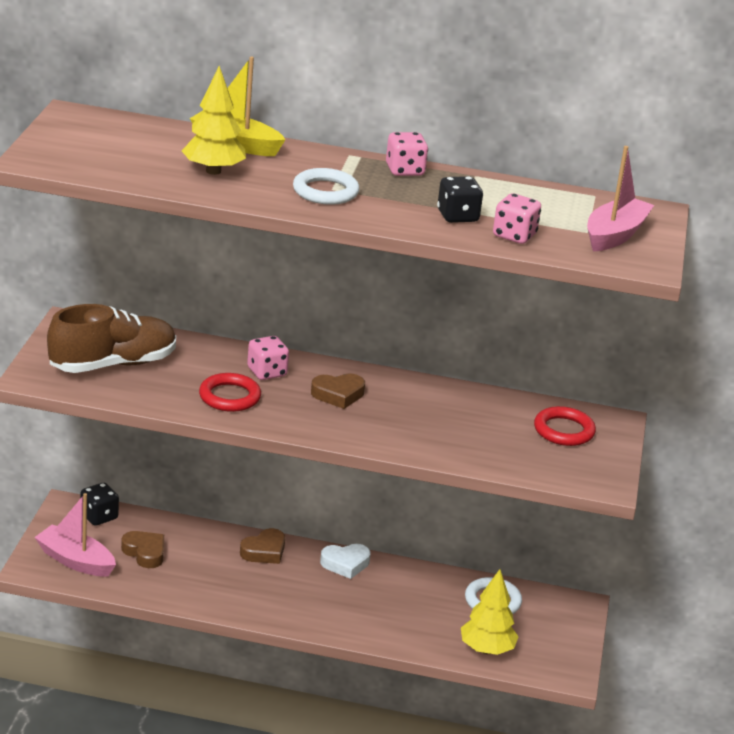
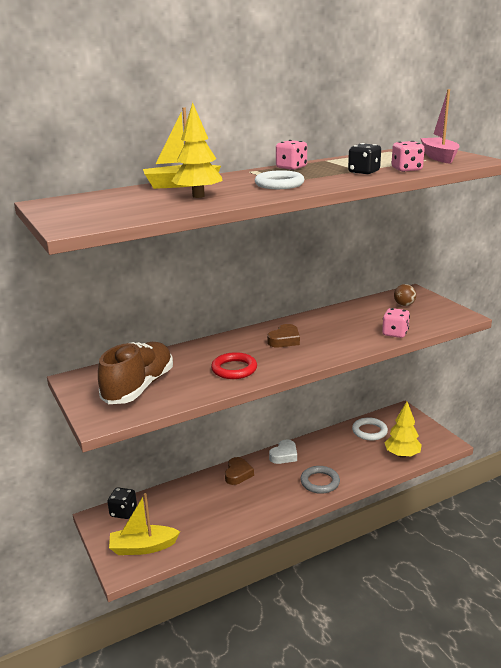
camera: 35 degrees left, 5 degrees down
pink boat [34,493,116,576] -> yellow boat [109,493,180,555]
brown heart [121,531,164,568] -> none
pink dice [247,336,289,380] -> pink dice moved to [382,308,410,338]
red ring [534,406,596,446] -> brown ball [394,284,416,306]
none -> grey ring [300,466,340,494]

